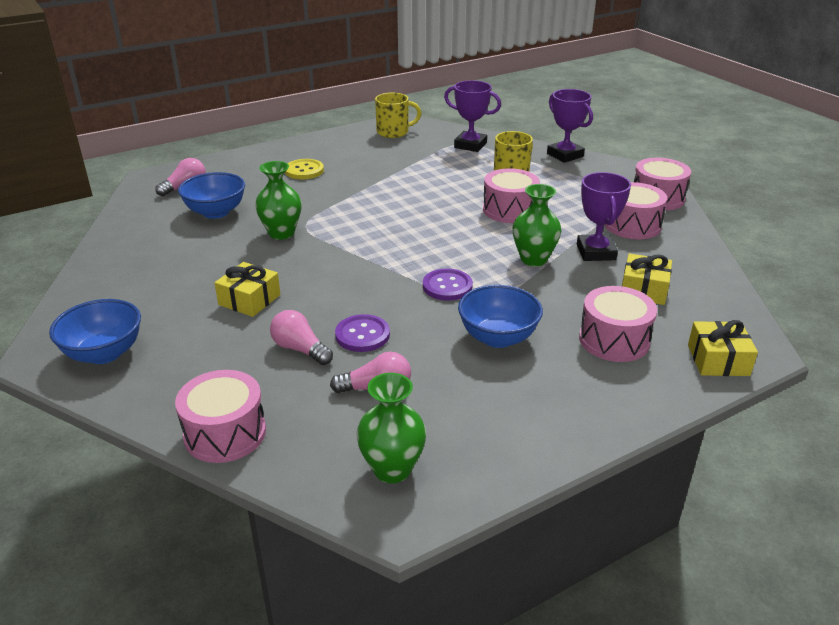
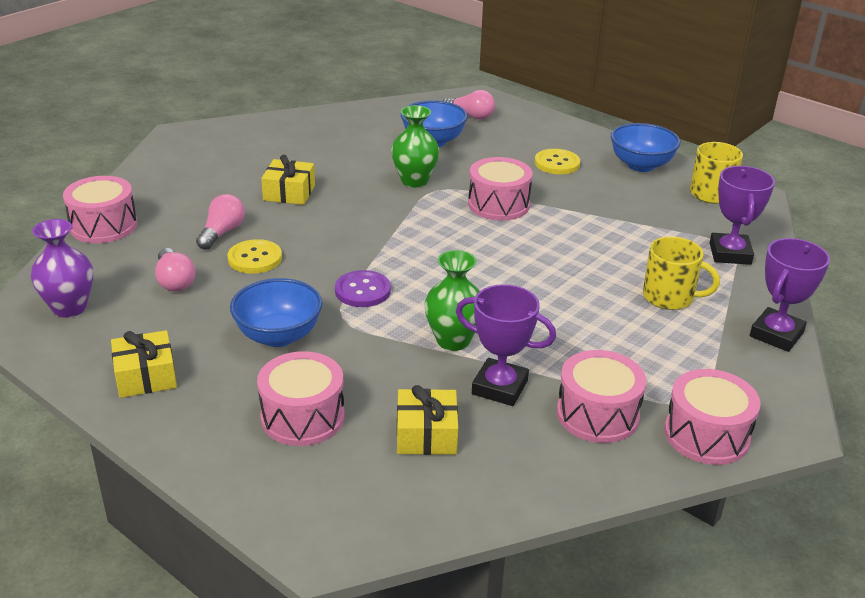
camera: 70 degrees right, 0 degrees up
blue bowl [49,299,141,364] -> blue bowl moved to [611,123,680,172]
purple button [335,314,390,352] -> yellow button [227,239,282,274]
green vase [356,373,426,483] -> purple vase [31,219,93,318]
pink drum [483,168,540,223] -> pink drum moved to [468,157,533,221]
purple trophy [577,172,631,261] -> purple trophy turned 45 degrees clockwise [456,284,556,406]
yellow gift [688,320,758,376] -> yellow gift moved to [111,330,177,398]

